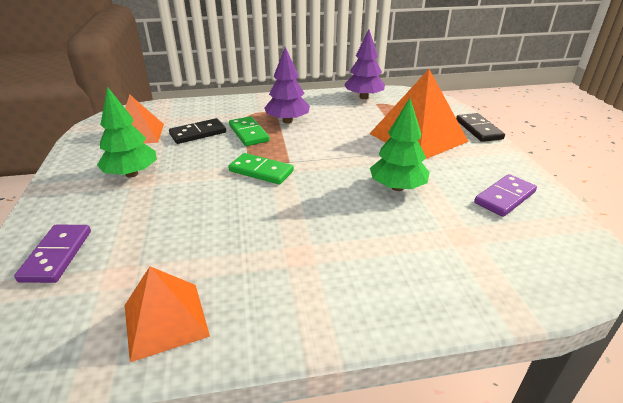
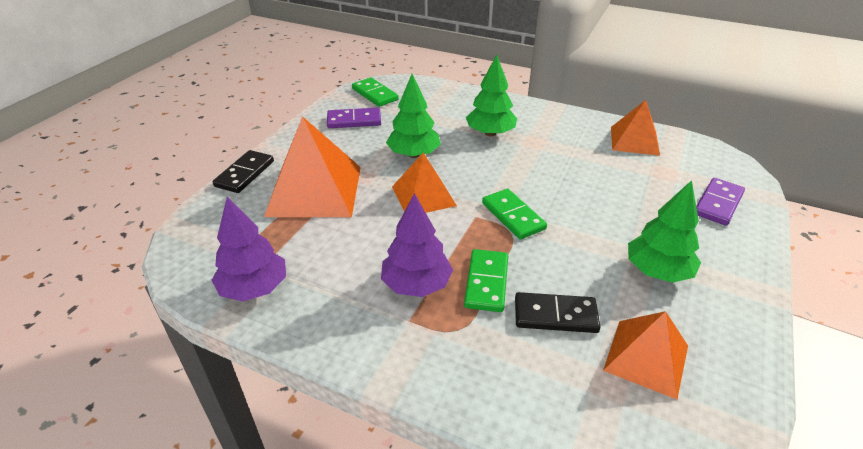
camera: 145 degrees left, 5 degrees up
none -> green domino [352,78,399,107]
none -> orange pyramid [392,153,457,213]
none -> green tree [466,55,517,136]

